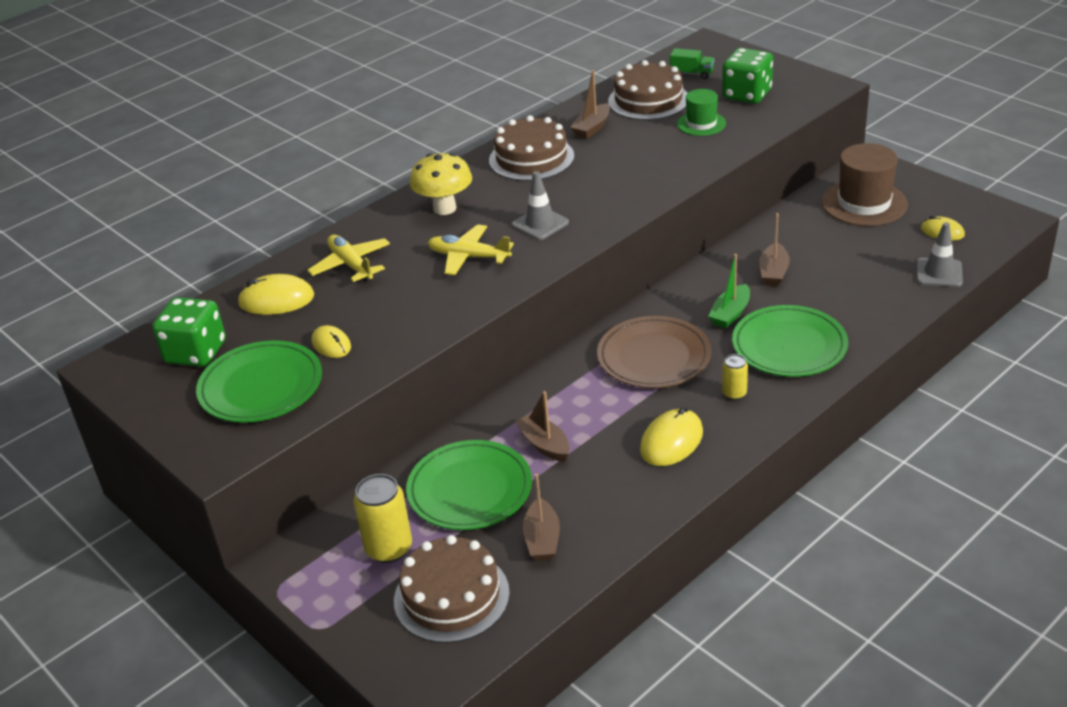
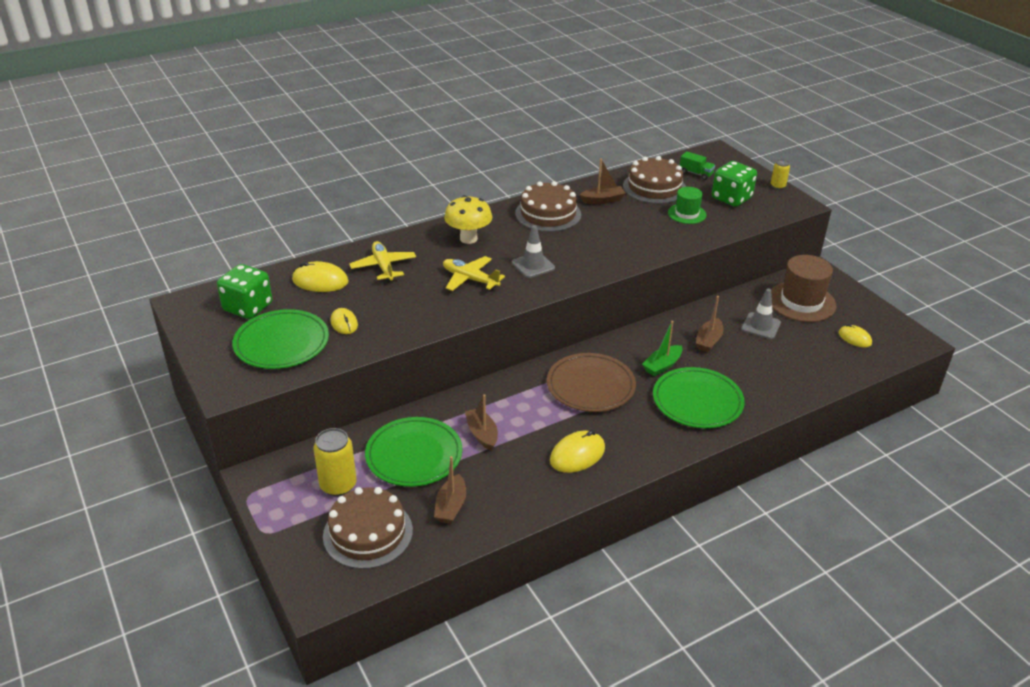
camera: 10 degrees right, 0 degrees up
brown boat [570,70,610,139] -> brown boat turned 150 degrees counterclockwise [580,159,626,204]
yellow can [722,354,748,400] -> yellow can moved to [771,159,790,189]
grey traffic cone [916,222,963,287] -> grey traffic cone moved to [741,288,781,339]

